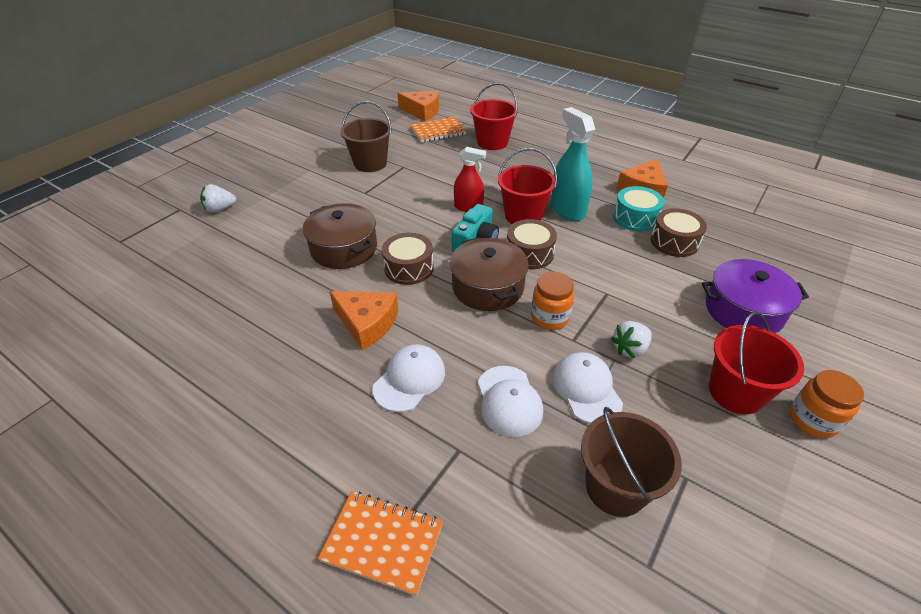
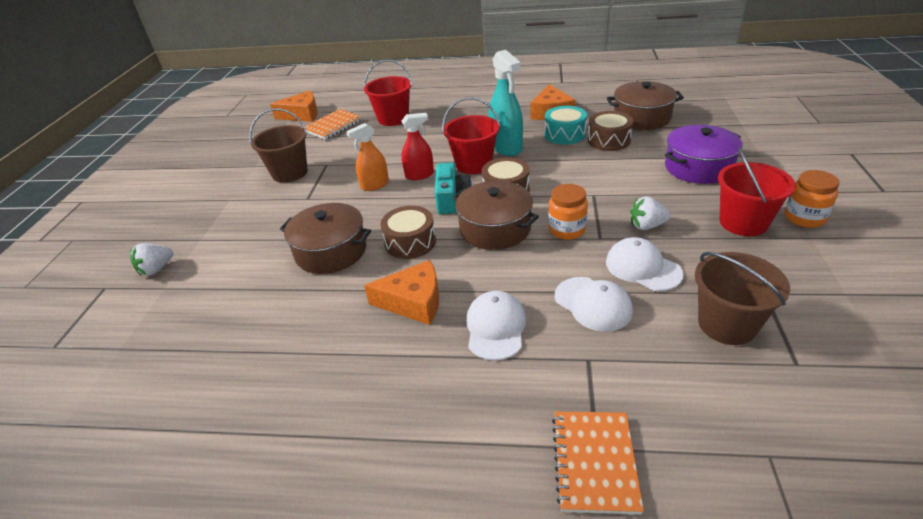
camera: 25 degrees left, 5 degrees down
orange notebook [318,491,443,596] -> orange notebook turned 75 degrees counterclockwise [552,412,644,515]
turquoise spray bottle [551,107,595,221] -> turquoise spray bottle turned 150 degrees counterclockwise [489,50,523,156]
white strawberry [611,321,652,358] -> white strawberry turned 60 degrees clockwise [630,196,671,230]
none -> orange spray bottle [346,123,389,191]
none -> brown pot [607,81,684,130]

